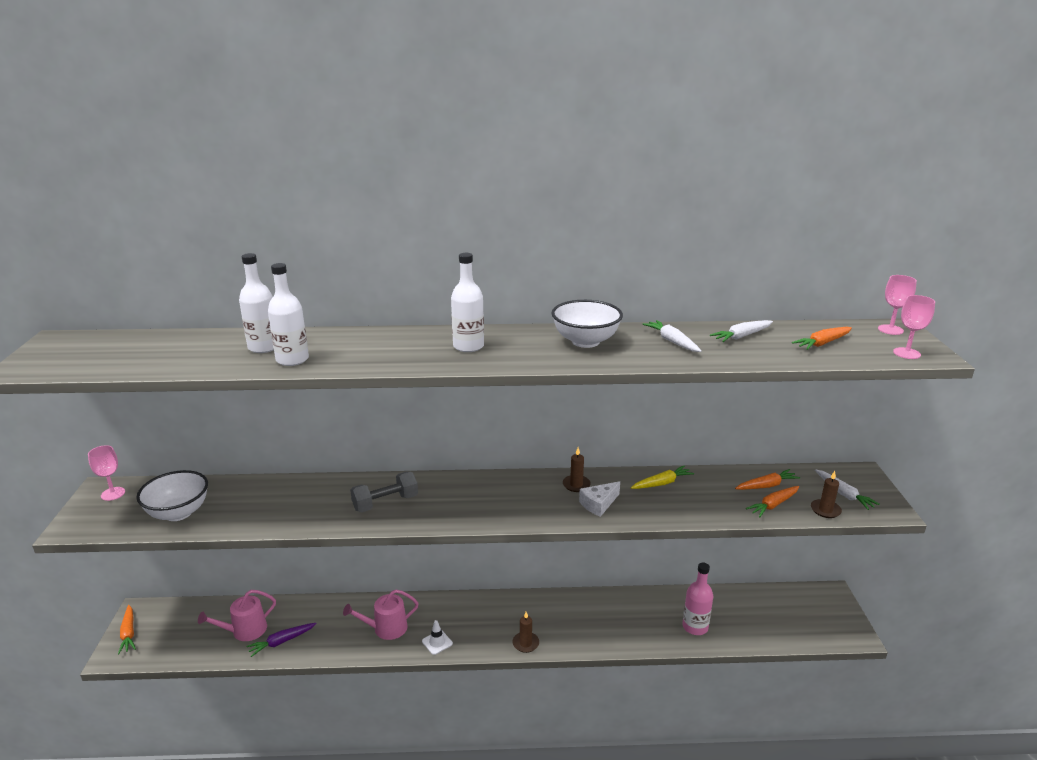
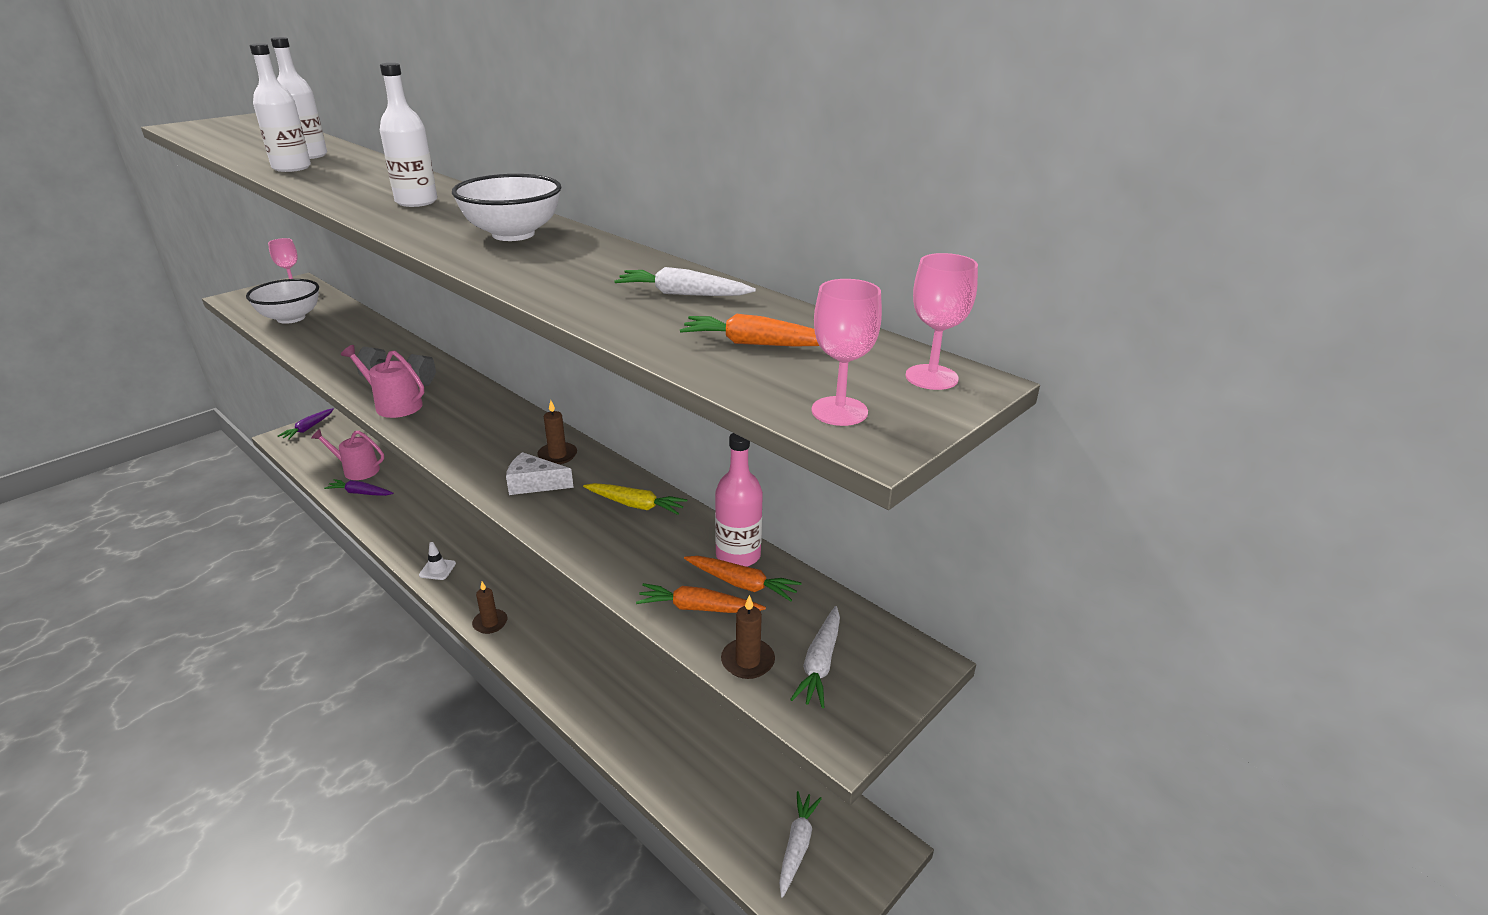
camera: 45 degrees right, 5 degrees up
orange carrot [118,605,136,654] -> purple carrot [278,408,334,440]
pink watering can [343,590,419,640] -> pink watering can moved to [341,345,424,418]
white carrot [643,320,702,352] -> white carrot moved to [779,791,822,898]
pink bottle [682,563,713,635] -> pink bottle moved to [715,433,763,567]

